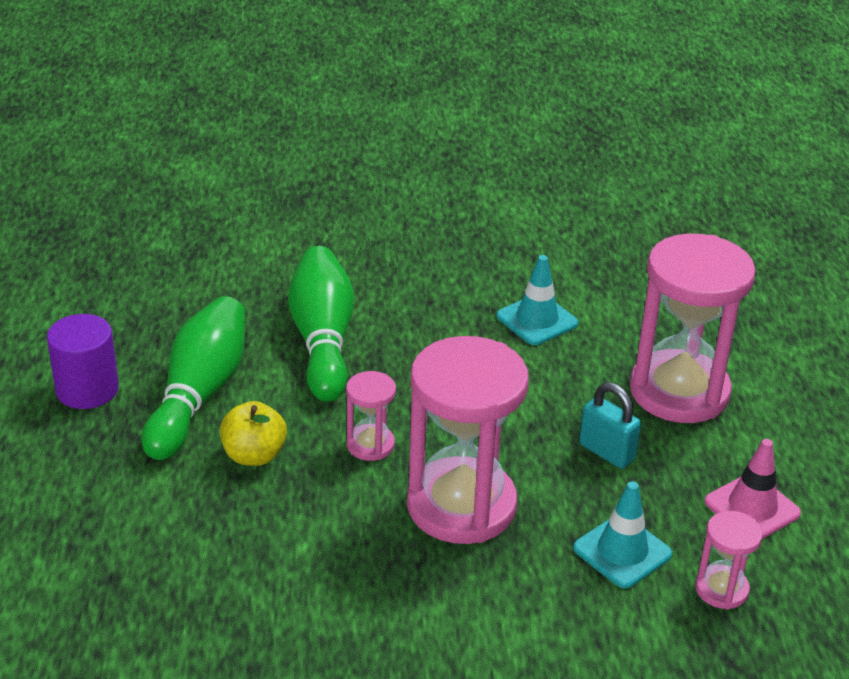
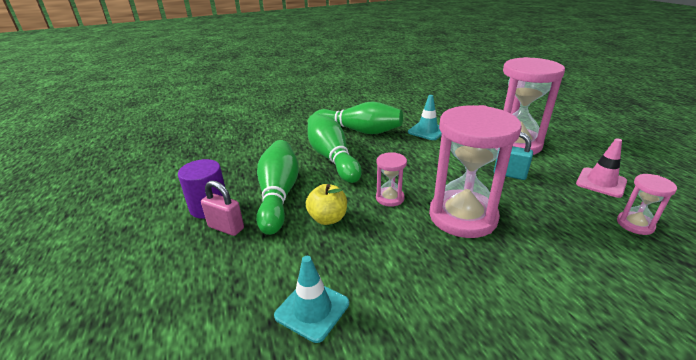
camera: 15 degrees left, 5 degrees down
turquoise traffic cone [573,481,672,588] -> turquoise traffic cone moved to [274,256,349,343]
none -> pink padlock [201,181,244,236]
none -> green bowling pin [314,102,403,134]

